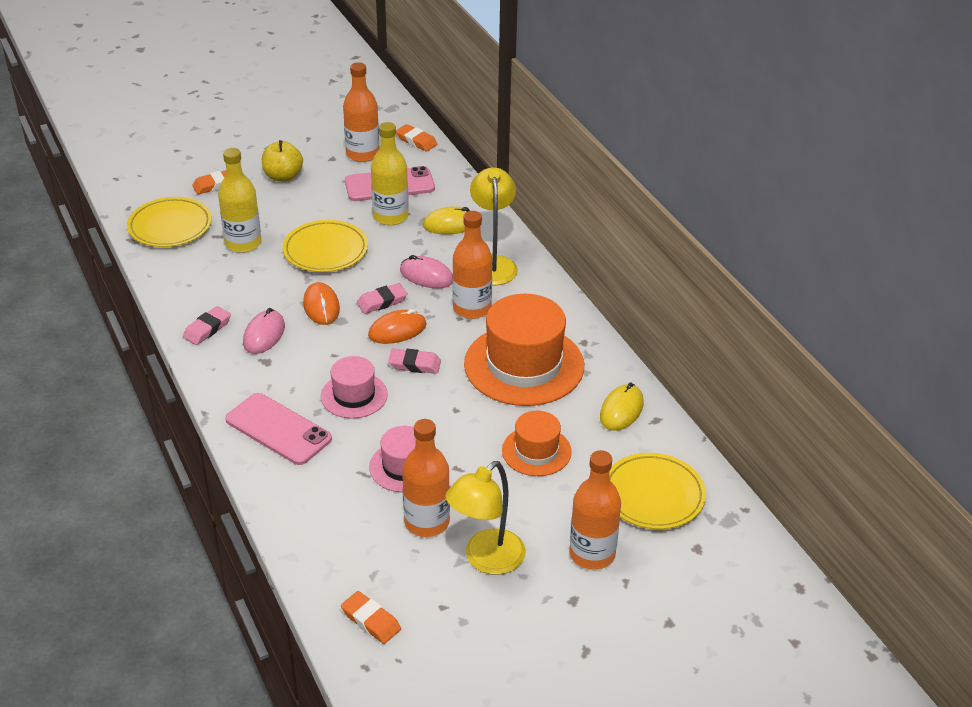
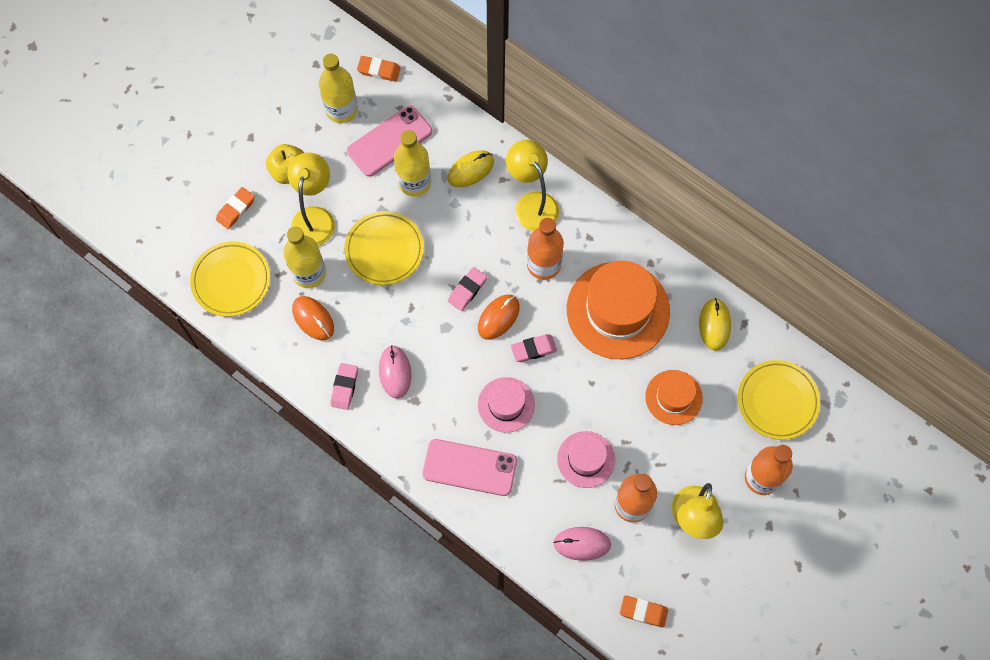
camera: 25 degrees left, 30 degrees up
orange mouse [303,282,340,325] -> orange mouse moved to [292,296,334,341]
orange bottle [343,62,380,162] -> yellow bottle [319,54,358,123]
pink mouse [400,255,453,288] -> pink mouse moved to [553,527,611,561]
none -> yellow lamp [288,153,335,246]

